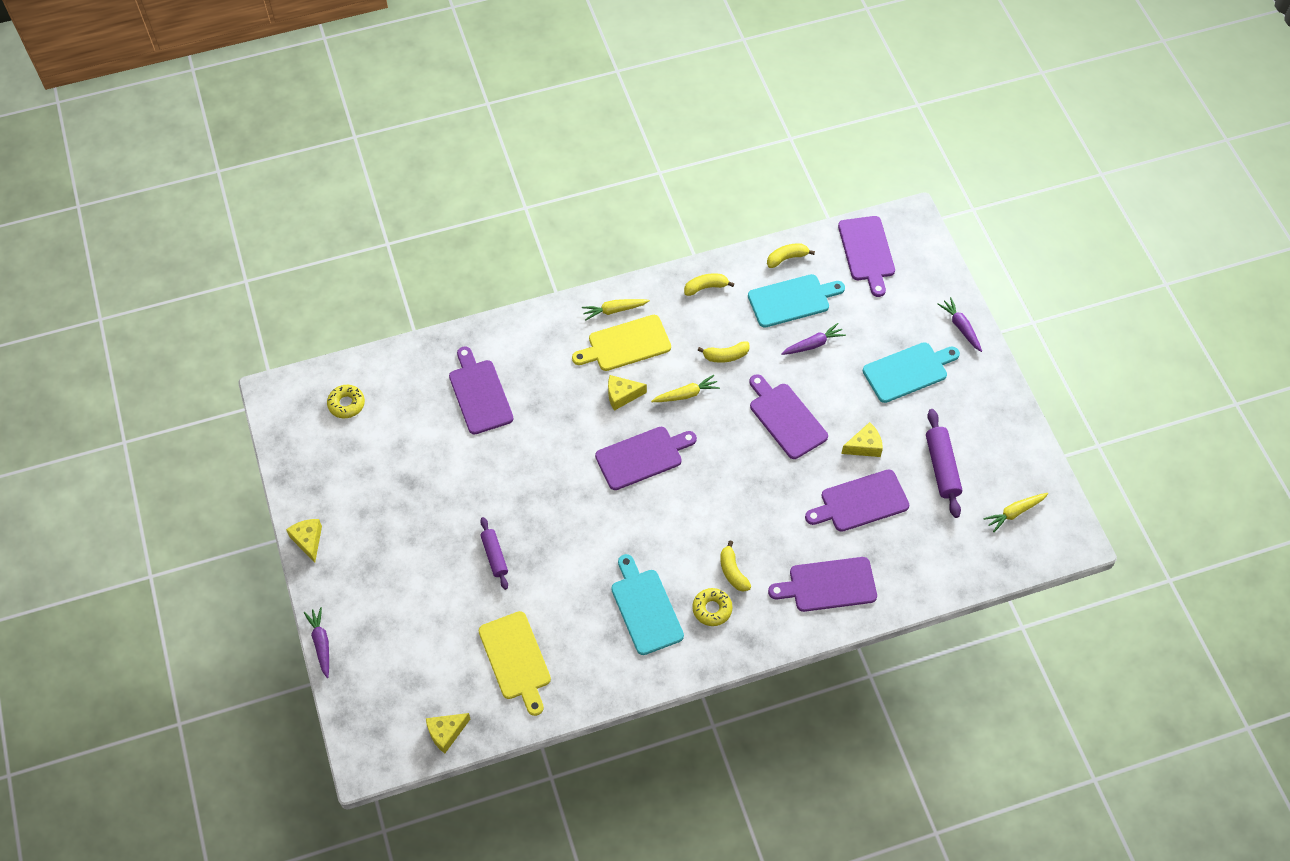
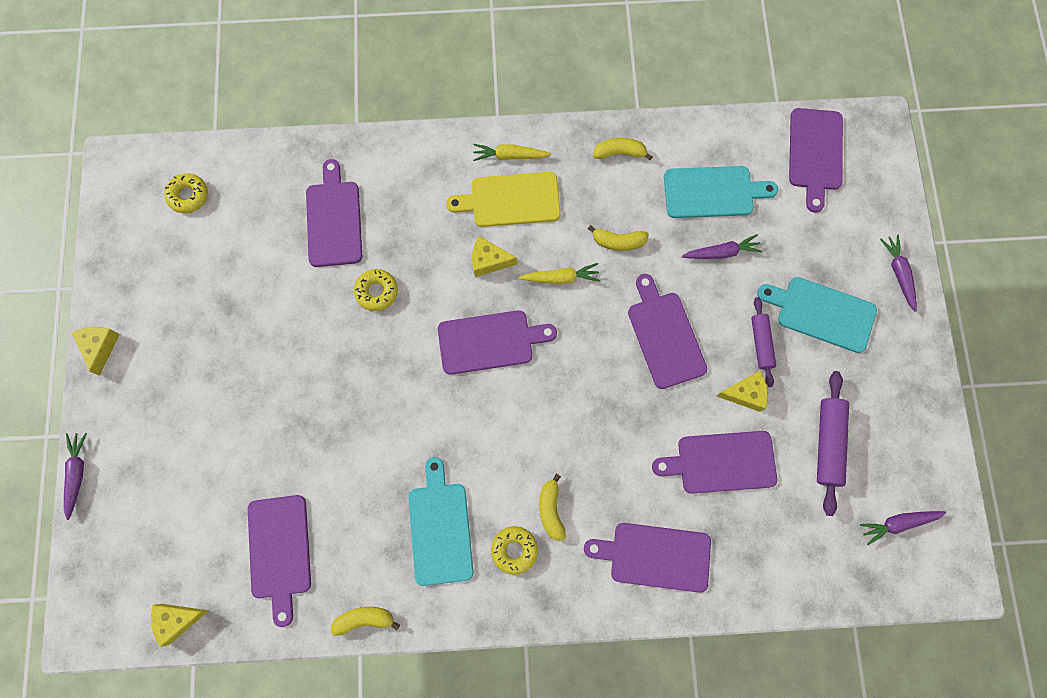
camera: 15 degrees right, 15 degrees up
yellow cutting board [478,611,551,716] -> purple cutting board [248,495,311,627]
purple rolling pin [480,517,508,590] -> purple rolling pin moved to [751,297,776,387]
yellow banana [767,243,815,268] -> yellow banana moved to [331,607,400,636]
turquoise cutting board [863,342,960,403] -> turquoise cutting board turned 150 degrees counterclockwise [757,277,877,353]
yellow carrot [984,493,1048,532] -> purple carrot [860,511,946,545]
none -> yellow donut [354,269,398,311]

